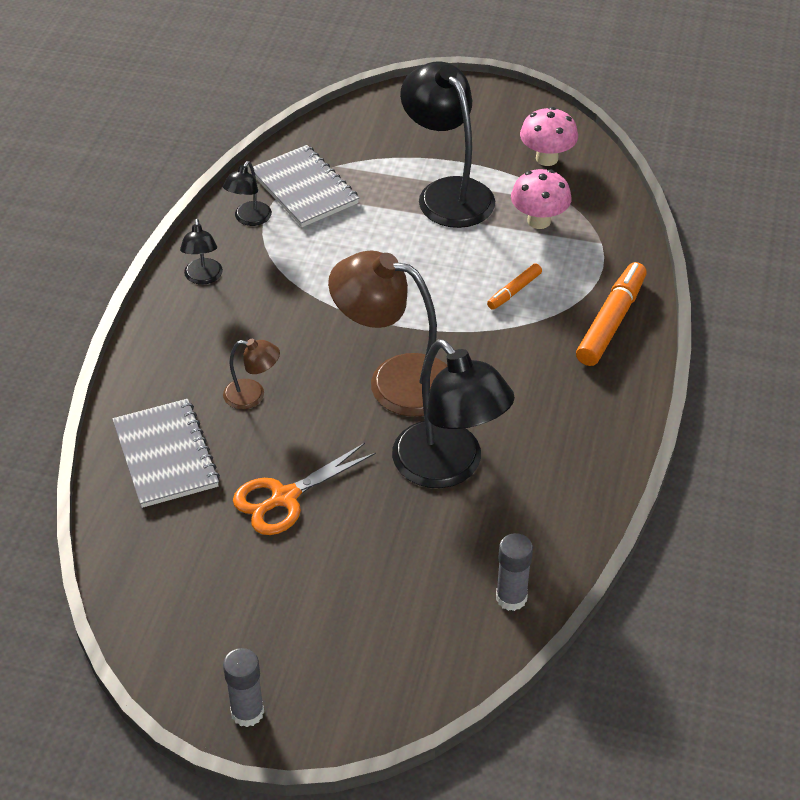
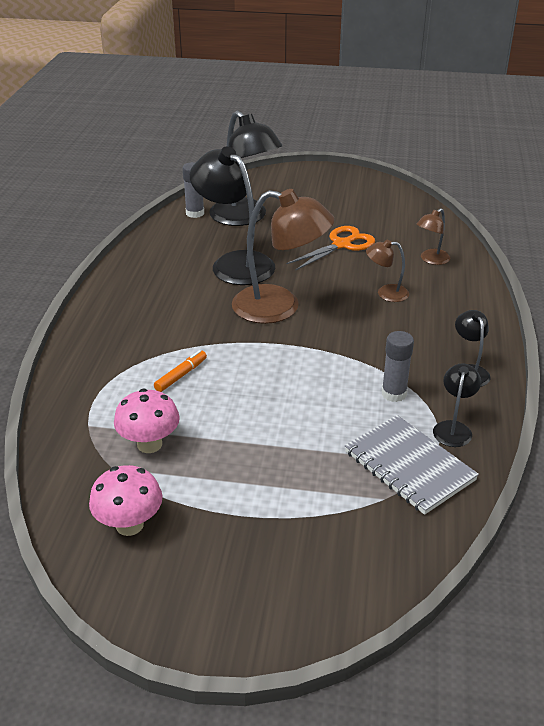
camera: 175 degrees right, 10 degrees down
grey notebook [112,399,220,508] -> brown lamp [417,208,450,265]
grey glue stick [223,648,264,727] -> grey glue stick moved to [382,331,414,402]
black lamp [400,62,495,228] -> black lamp moved to [209,111,282,226]
orange marker [576,262,647,366] -> none

